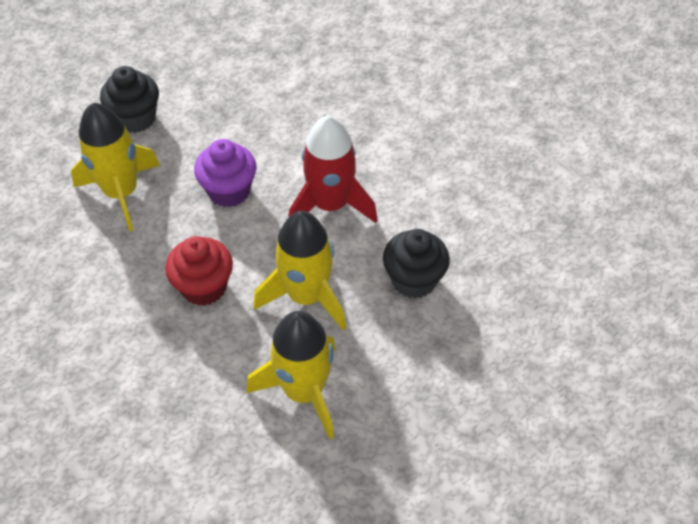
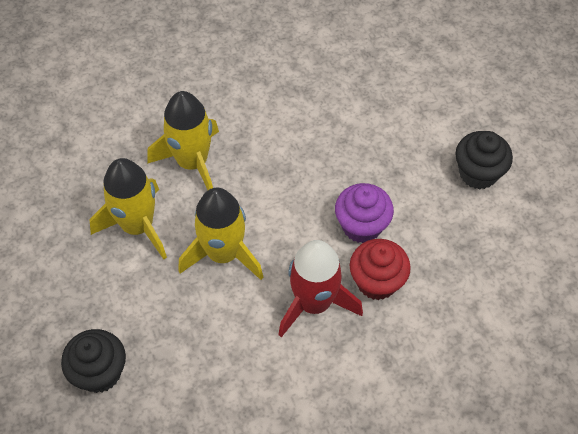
camera: 110 degrees right, 5 degrees up
yellow rocket [71,103,160,231] -> yellow rocket moved to [147,91,219,190]
red cupcake [165,236,233,306] -> red cupcake moved to [350,239,411,300]
black cupcake [383,229,450,299] -> black cupcake moved to [61,329,126,393]

